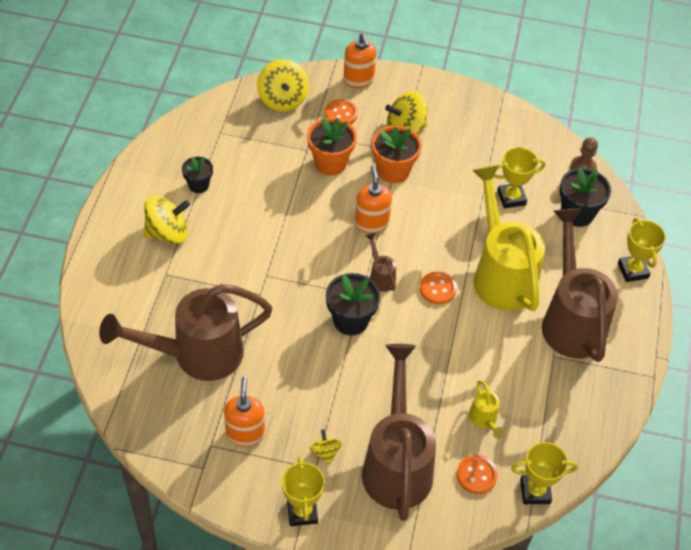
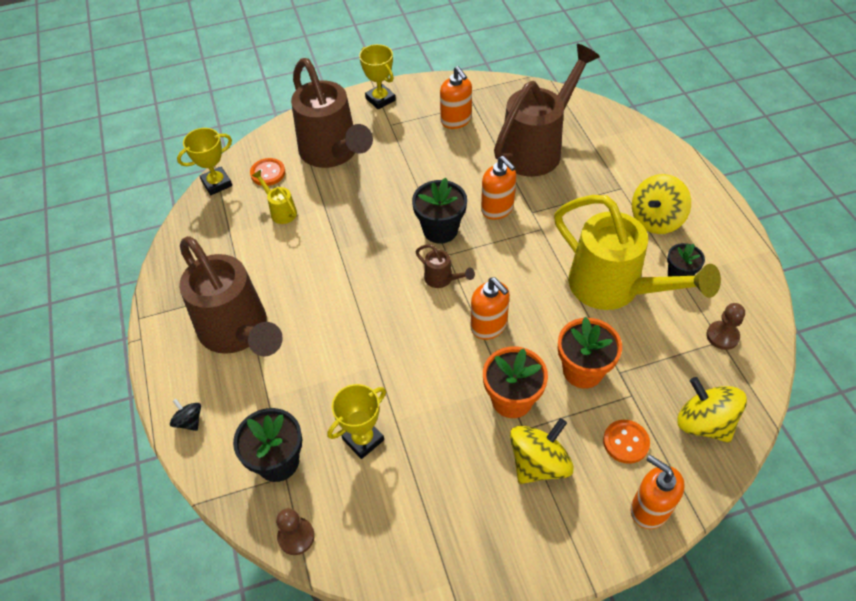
camera: 155 degrees right, 0 degrees up
yellow spinning top [310,429,342,464] -> none
orange button [420,272,457,304] -> none
yellow watering can [472,165,545,311] -> yellow watering can moved to [554,195,721,310]
yellow trophy [618,218,666,282] -> black spinning top [170,399,201,431]
none -> orange soap dispenser [481,156,516,220]
none -> brown pawn [707,303,745,350]

